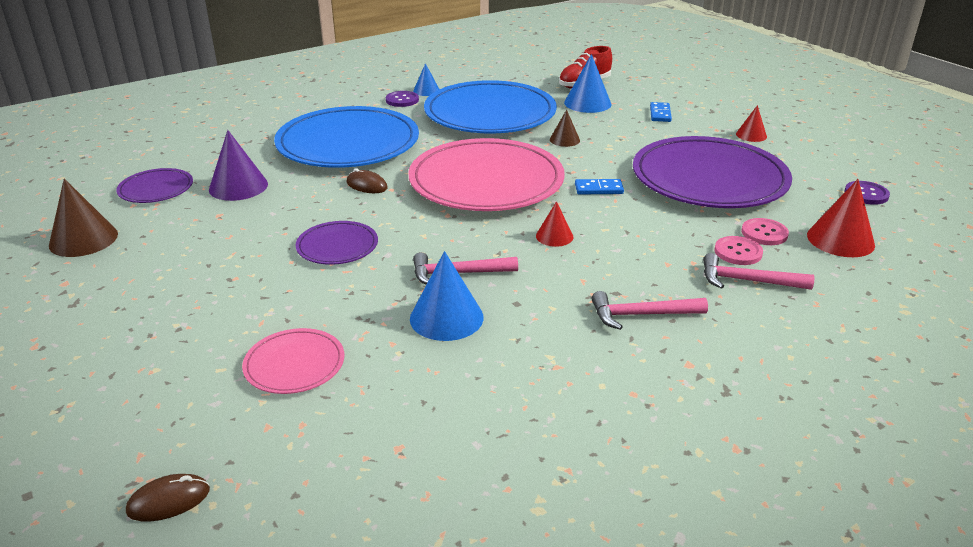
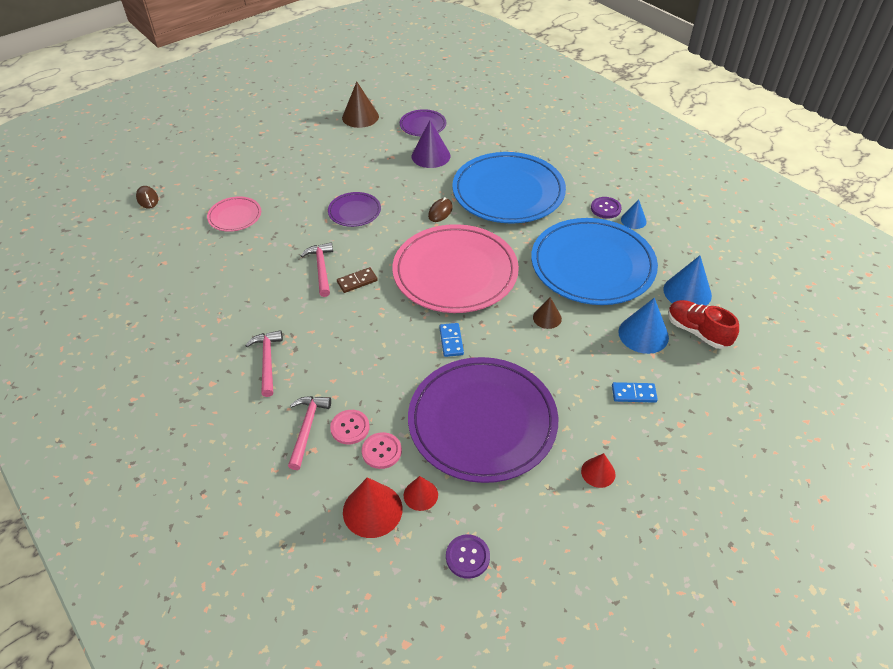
camera: 85 degrees right, 15 degrees up
blue cone [410,251,484,341] -> blue cone moved to [663,256,712,306]
red cone [536,201,573,247] -> red cone moved to [404,476,438,511]
none -> brown domino [337,267,378,293]

